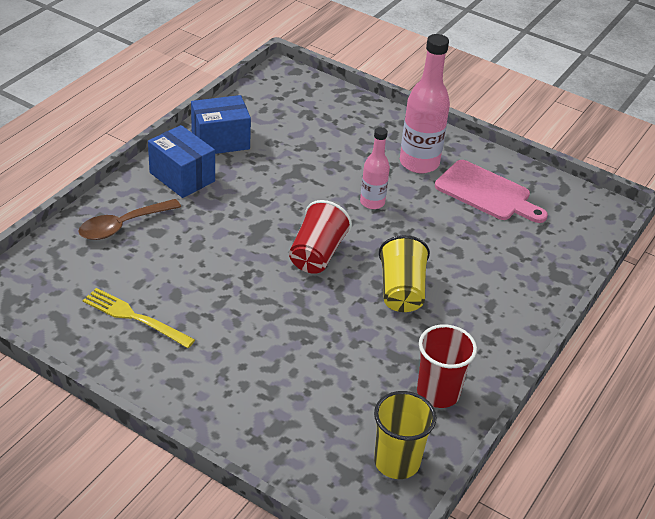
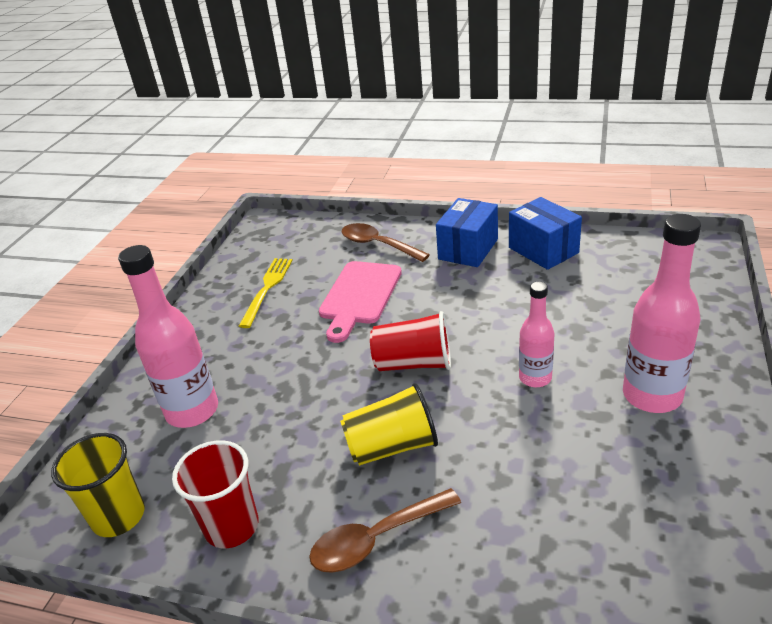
camera: 80 degrees right, 5 degrees down
pink cutting board [435,160,548,223] -> pink cutting board moved to [319,261,402,343]
none -> pink bottle [118,245,218,428]
none -> brown spoon [309,488,461,573]

